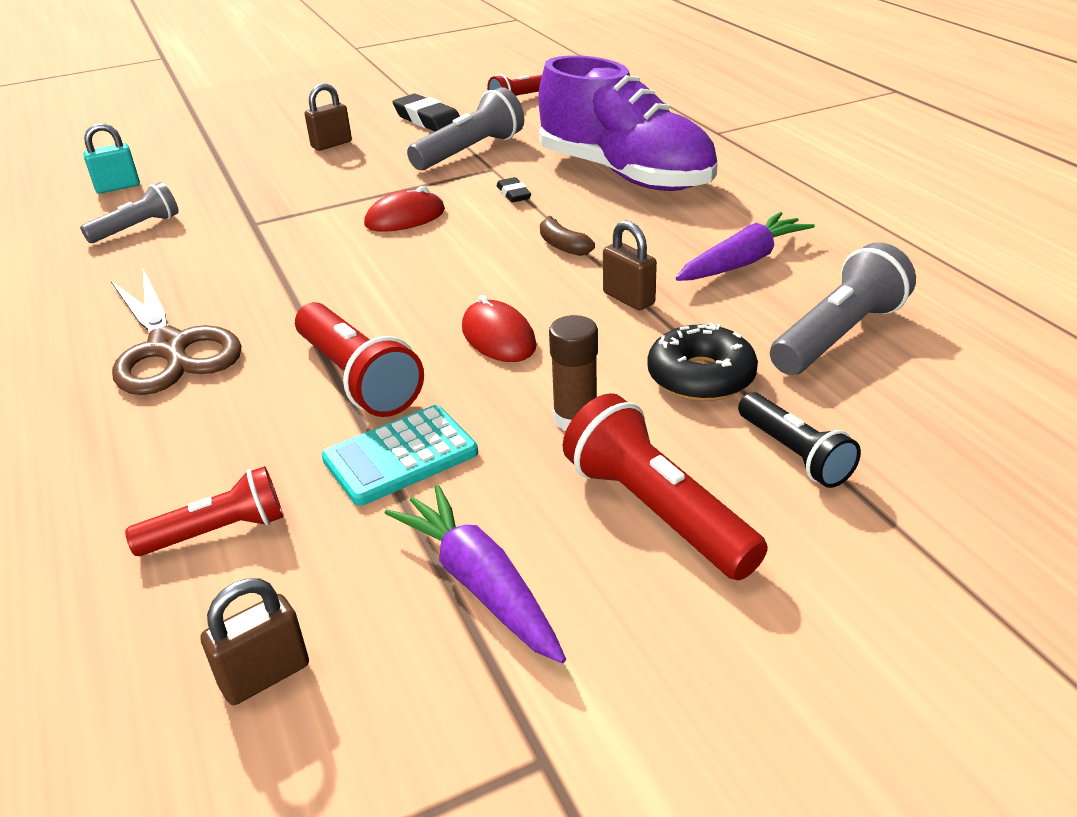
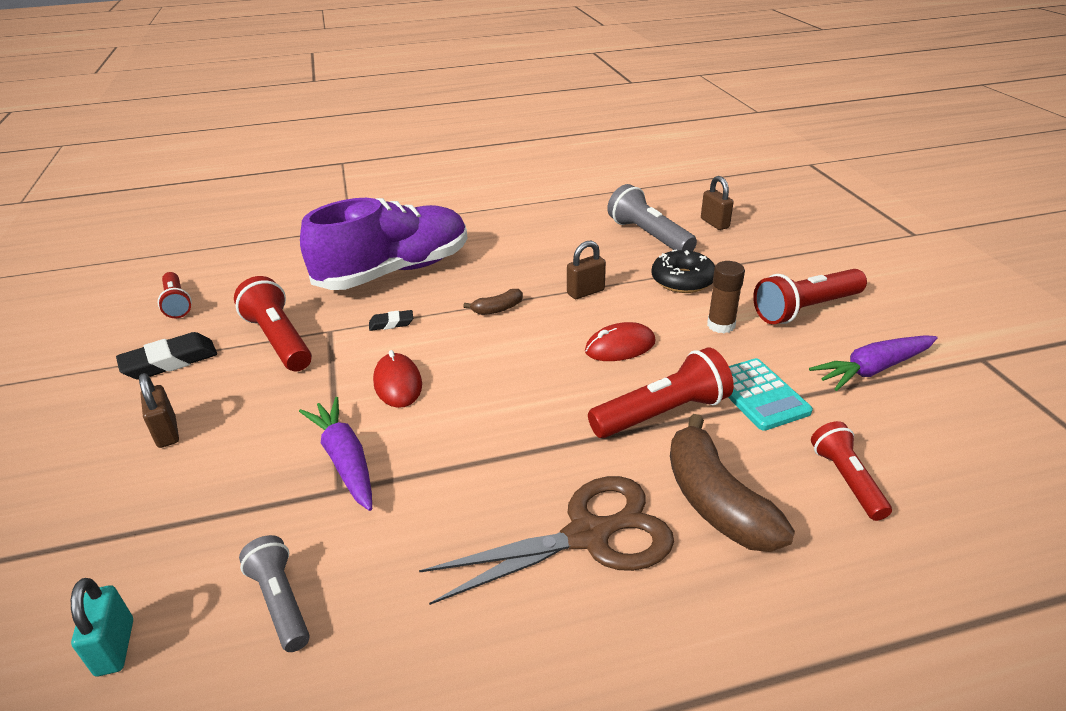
camera: 80 degrees left, 0 degrees up
brown padlock [200,579,309,705] -> brown padlock moved to [701,176,734,230]
grey flashlight [407,87,524,170] -> red flashlight [234,276,312,371]
purple carrot [676,212,815,281] -> purple carrot moved to [299,397,372,511]
black flashlight [738,392,861,488] -> none
none -> brown banana [670,414,795,552]

